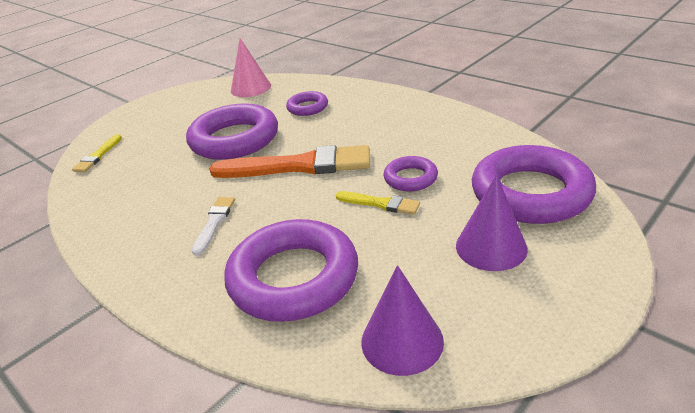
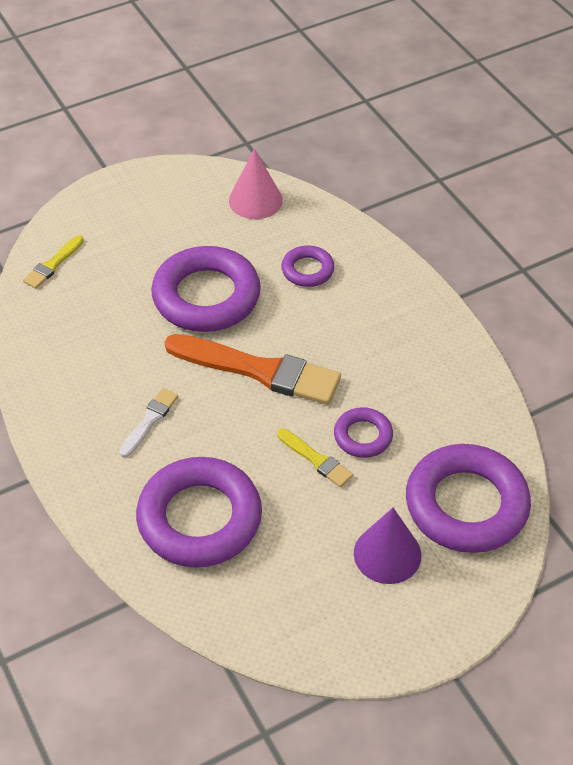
camera: 15 degrees right, 15 degrees up
purple cone [361,265,444,376] -> none

